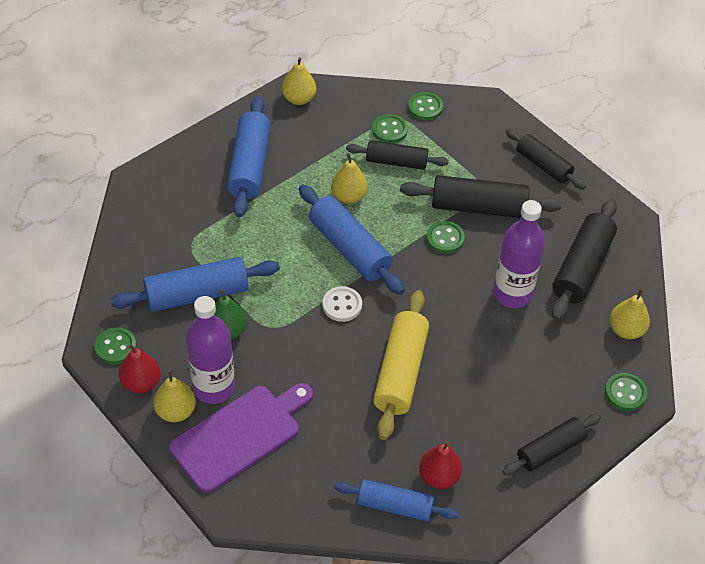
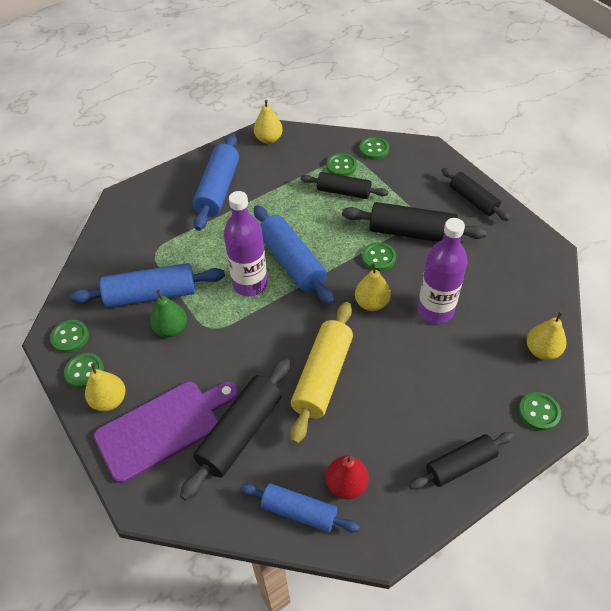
camera: 10 degrees right, 0 degrees up
red pear [119,344,161,393] -> green button [64,353,104,388]
purple bottle [186,296,235,404] -> purple bottle moved to [224,191,267,296]
white button [323,286,362,322] -> none
yellow pear [331,153,368,204] -> yellow pear moved to [355,263,391,311]
black rolling pin [551,199,617,321] -> black rolling pin moved to [180,358,291,501]

